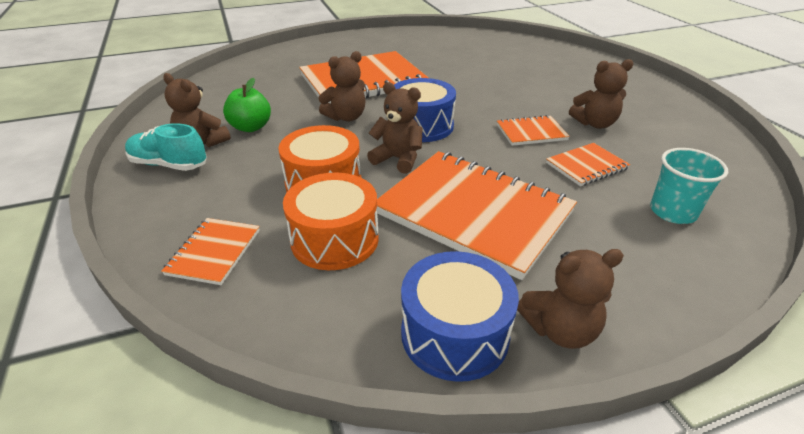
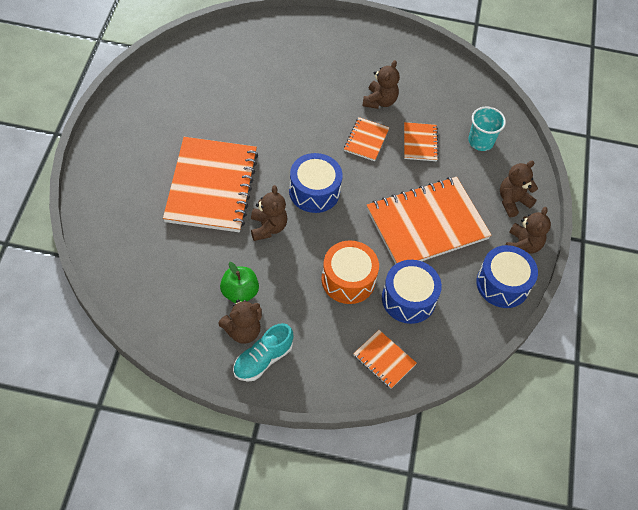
camera: 65 degrees left, 20 degrees up
orange drum [283,173,379,270] -> blue drum [382,260,442,324]
brown teddy bear [367,82,423,174] -> brown teddy bear moved to [500,161,538,217]

